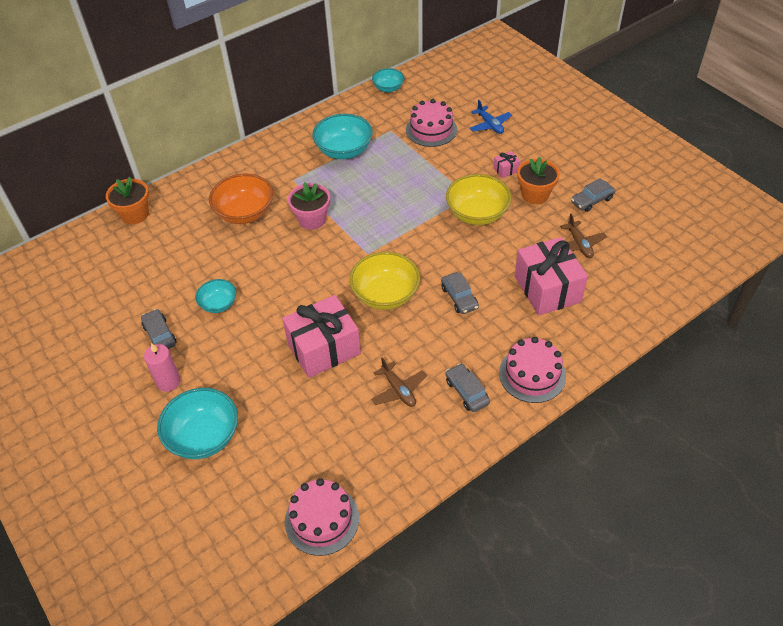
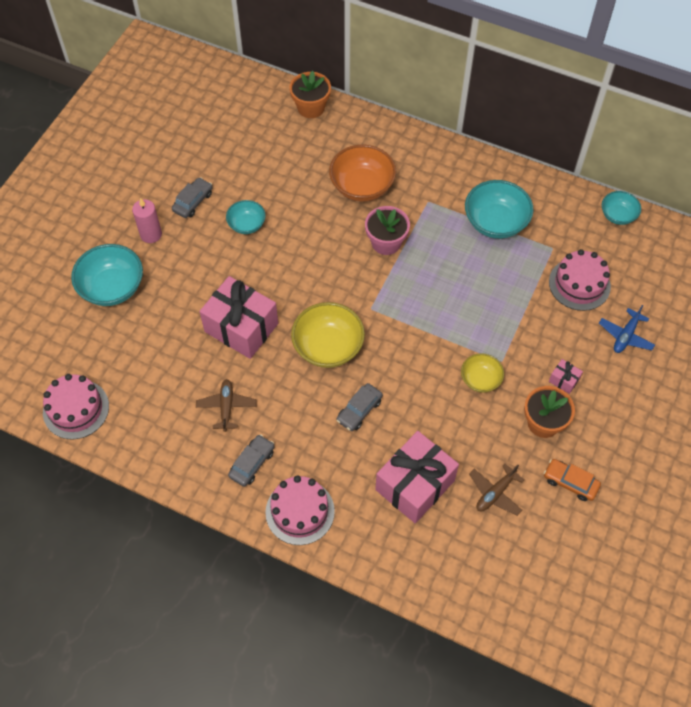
camera: 60 degrees right, 10 degrees up
brown plane [371,357,427,407] -> brown plane turned 150 degrees clockwise [196,379,257,432]
yellow bowl [446,174,511,225] -> yellow bowl [461,353,504,393], size x0.58
grey car [571,178,615,212] -> orange car [544,459,601,501]

